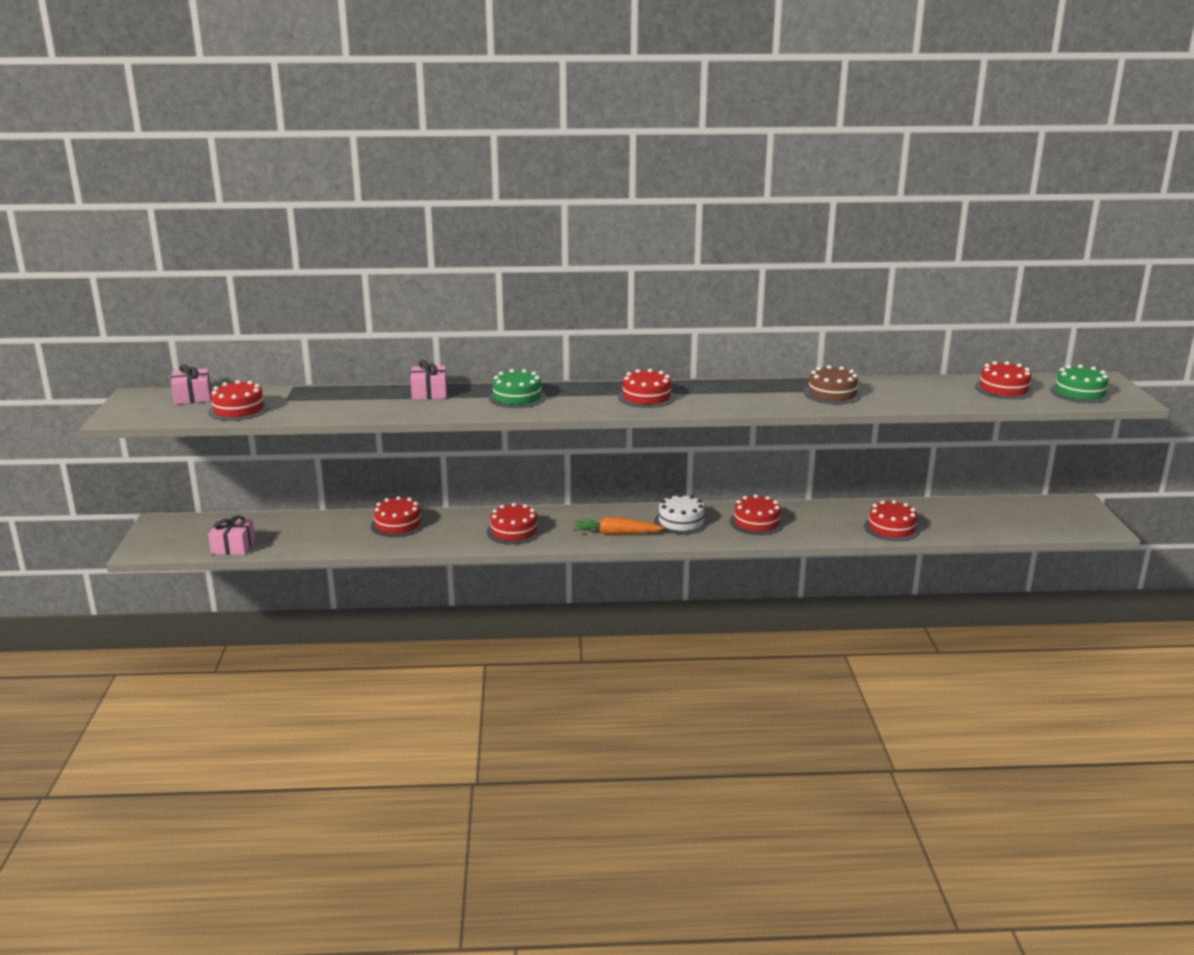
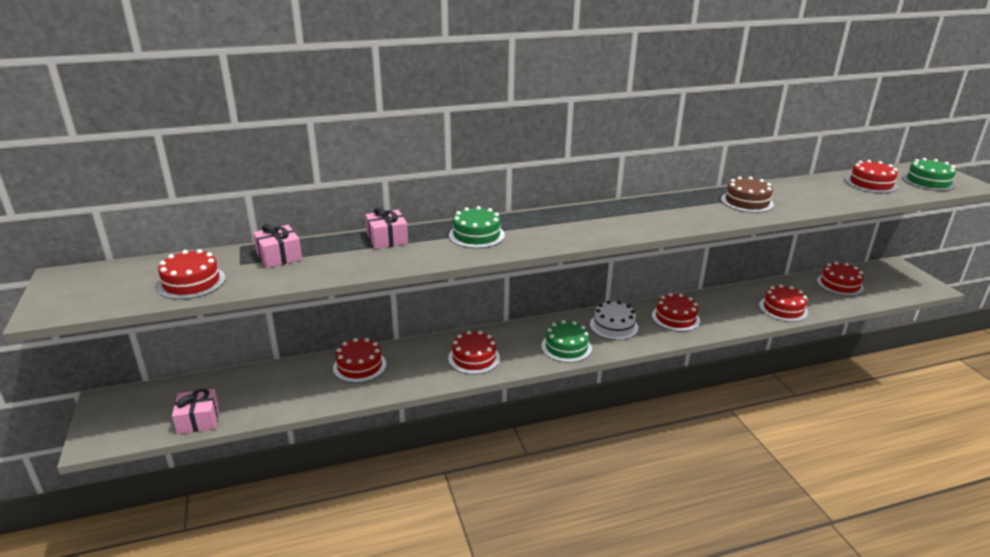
camera: 15 degrees left, 5 degrees up
pink gift [171,364,211,405] -> pink gift moved to [253,224,302,268]
orange carrot [573,517,664,535] -> green cake [541,320,592,363]
red cake [618,369,675,408] -> red cake moved to [817,262,864,296]

